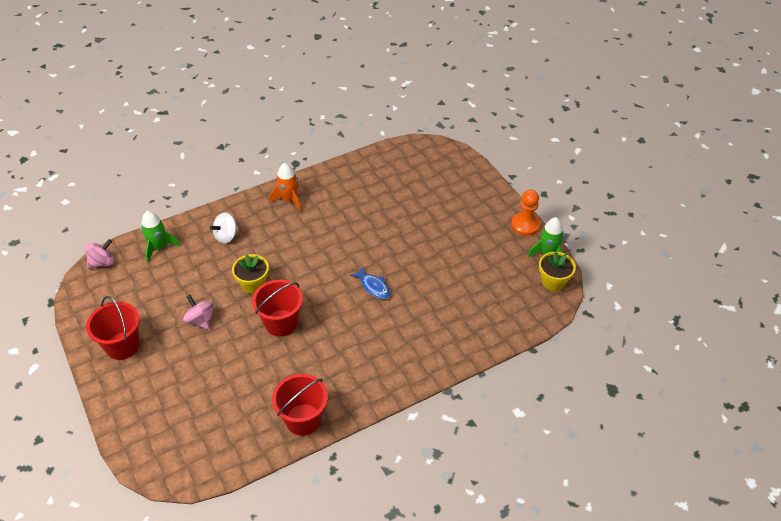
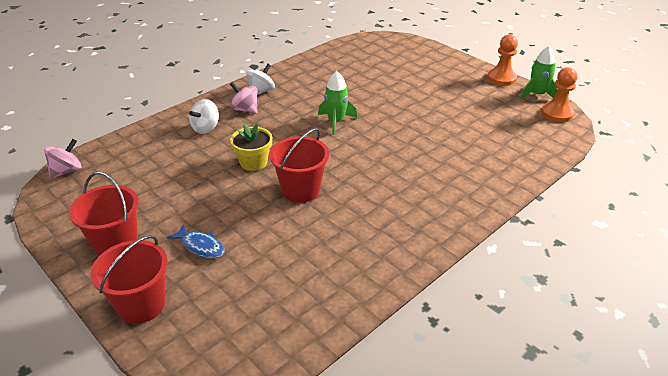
camera: 15 degrees left, 10 degrees down
green rocket [141,211,180,262] -> green rocket moved to [318,71,357,135]
pink spinning top [183,295,214,330] -> pink spinning top moved to [230,82,257,114]
orange rocket [270,163,301,212] -> white spinning top [246,63,275,95]
red bucket [272,374,328,436] -> red bucket moved to [91,235,168,324]
blue fish [350,266,390,299] -> blue fish moved to [167,224,225,258]
yellow flower pot [539,251,576,291] -> orange pawn [541,67,577,122]

